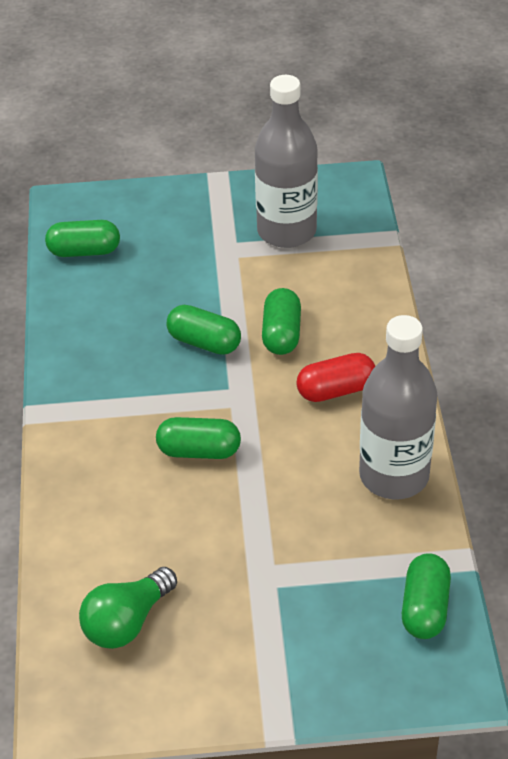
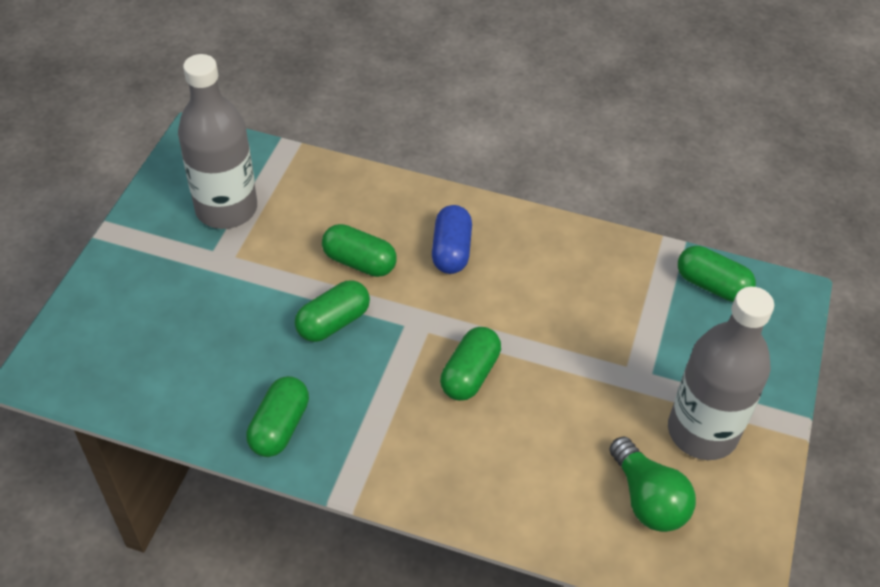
camera: 70 degrees left, 5 degrees up
green capsule [45,220,120,257] -> green capsule moved to [246,376,309,457]
red capsule [296,353,375,402] -> blue capsule [432,205,472,274]
grey bottle [359,315,438,500] -> grey bottle moved to [668,287,774,460]

